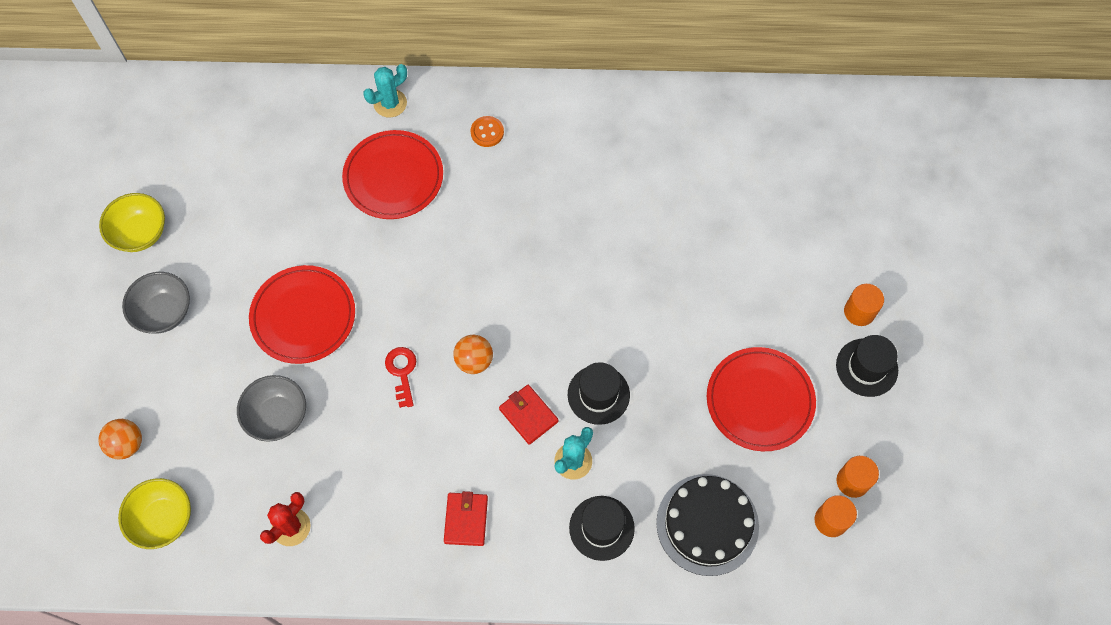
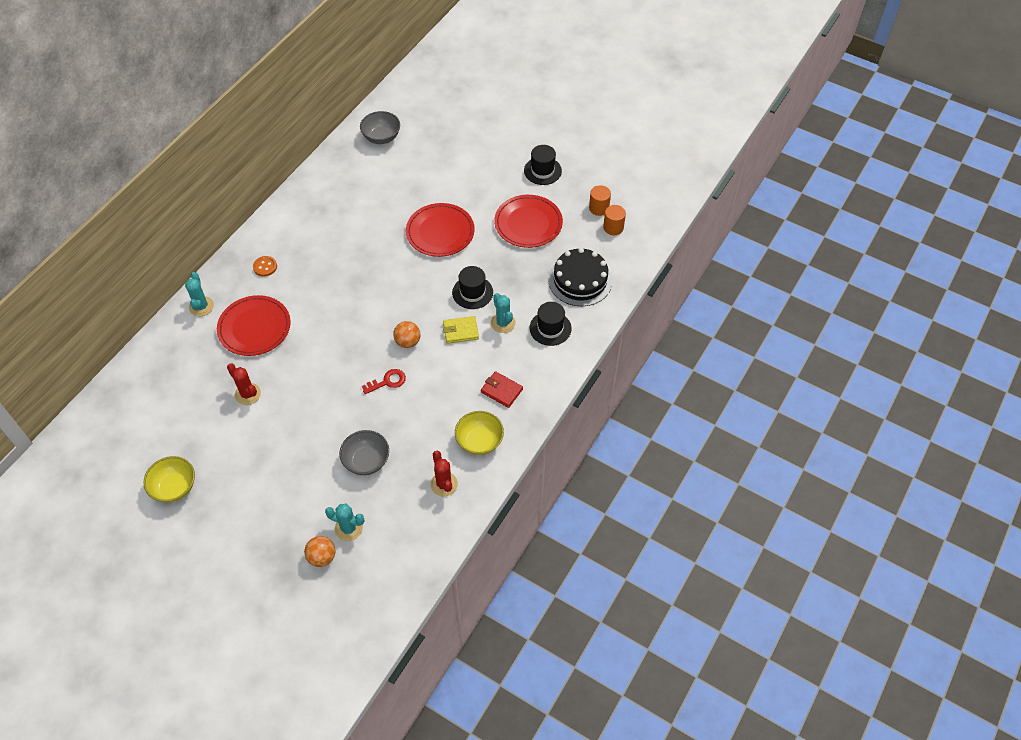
camera: 60 degrees left, 10 degrees down
yellow bowl [118,478,191,549] -> yellow bowl moved to [455,411,504,455]
grey bowl [122,272,190,334] -> grey bowl moved to [360,111,400,144]
red plate [249,265,355,364] -> red plate moved to [406,203,475,257]
red key [385,347,416,408] -> red key turned 135 degrees clockwise [362,369,406,394]
red wallet [499,385,559,445] -> yellow wallet [443,316,479,344]
orange cylinder [844,284,884,326] -> none
none -> red cactus [227,363,261,405]
none -> turquoise cactus [325,504,364,541]

